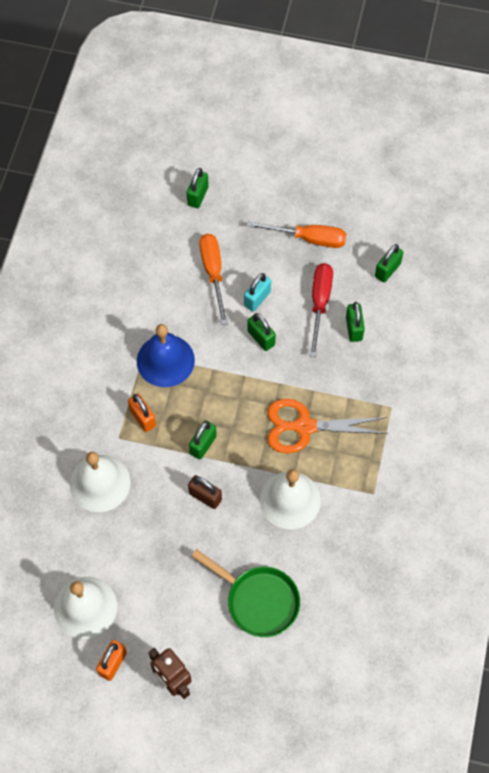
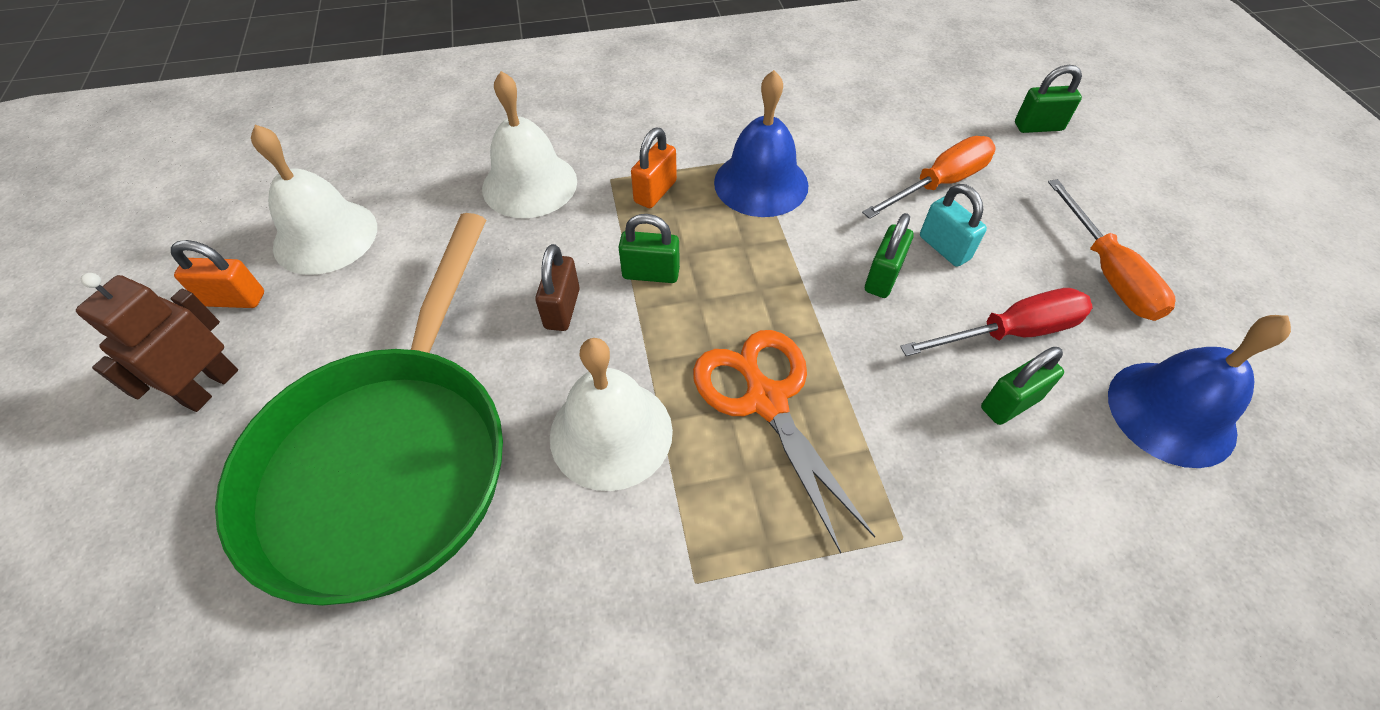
camera: 65 degrees right, 10 degrees down
green pan [192,549,300,637] -> green pan [215,213,503,606], size x1.80
turquoise padlock [244,273,271,312] -> turquoise padlock turned 45 degrees clockwise [920,184,987,267]
green padlock [375,244,403,283] -> blue bell [1108,315,1291,468]

